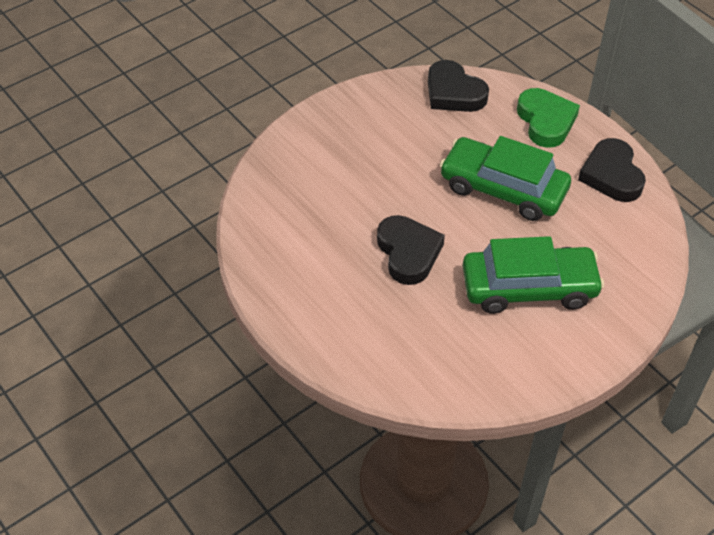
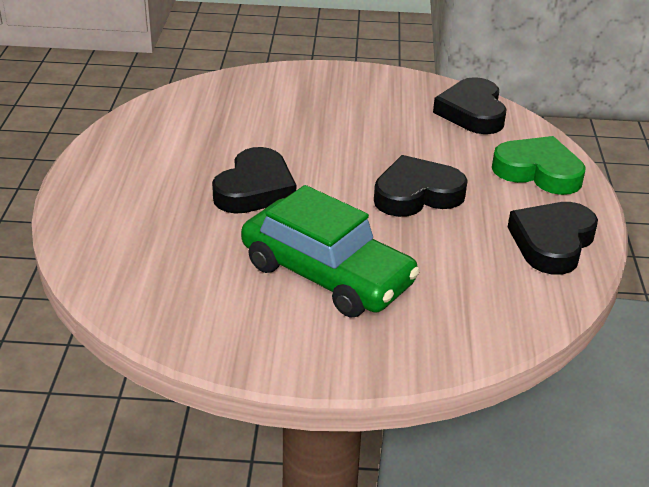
camera: 40 degrees right, 15 degrees down
green car [440,136,571,221] -> black heart [374,155,468,217]
green heart [517,88,580,148] -> green heart turned 90 degrees counterclockwise [492,136,586,195]

